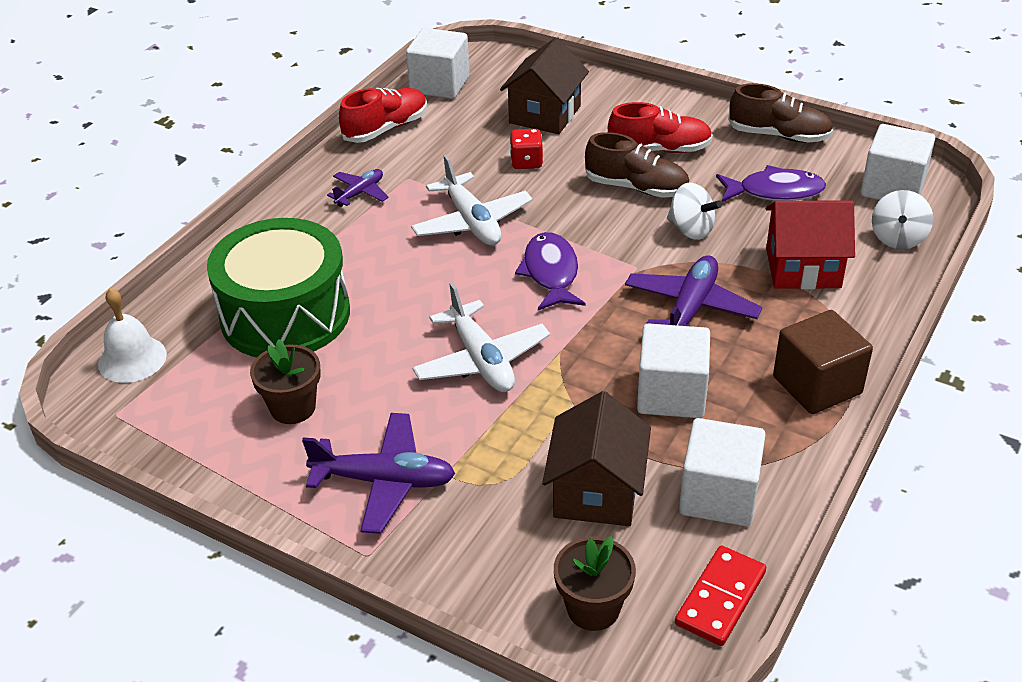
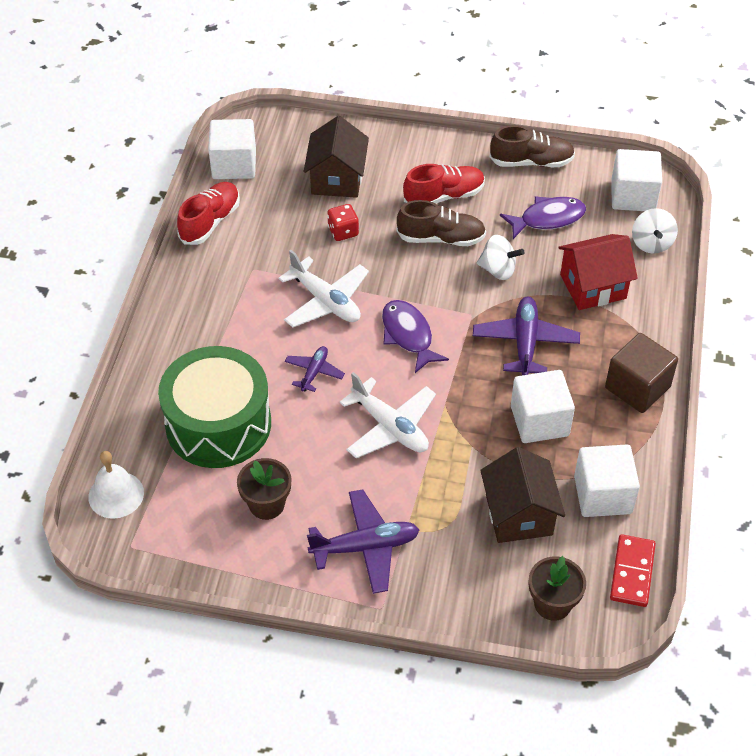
camera: 20 degrees left, 10 degrees up
purple plane [327,169,389,207] -> purple plane moved to [285,346,345,392]

